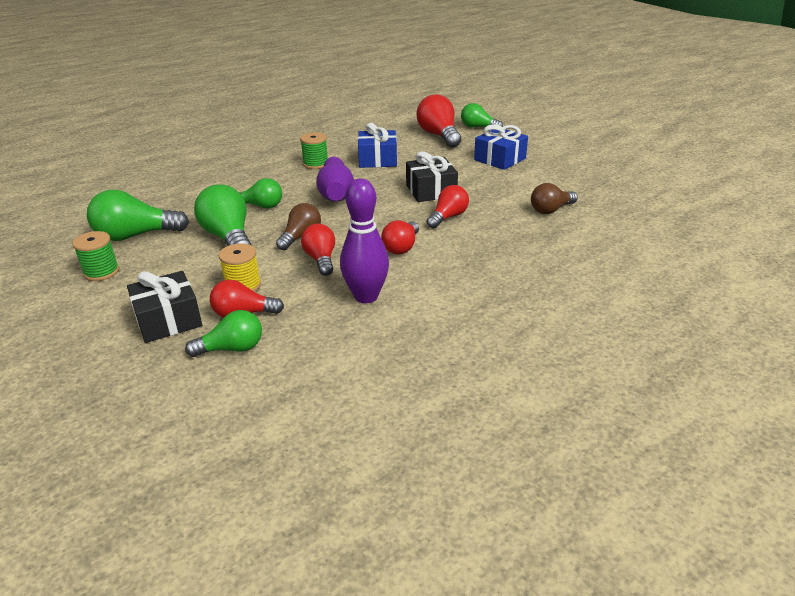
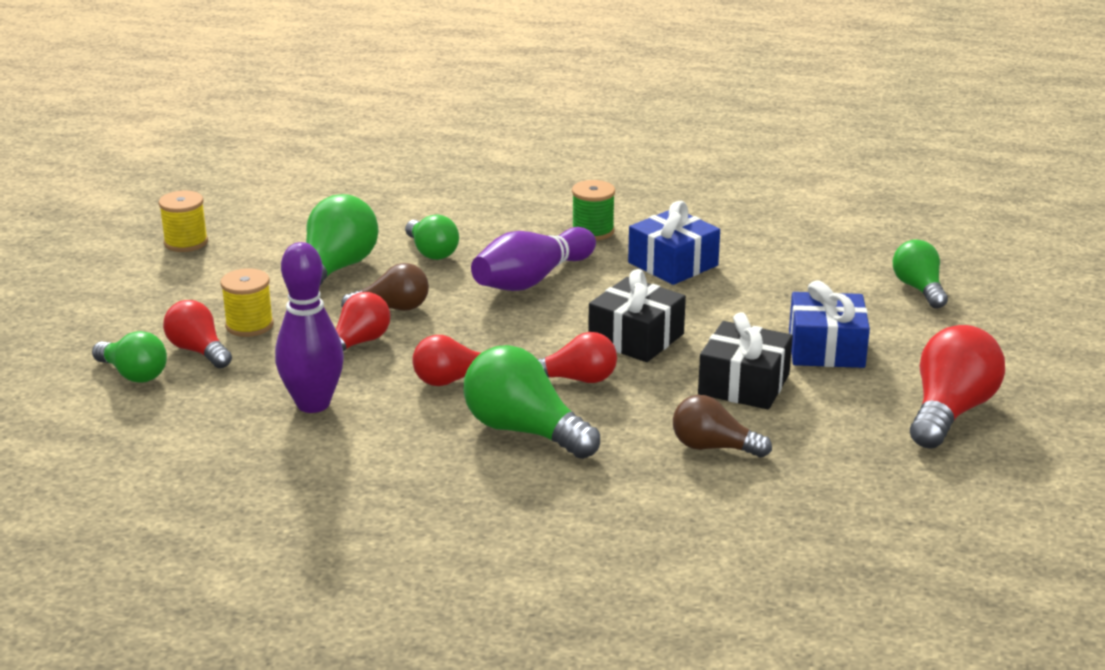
camera: 50 degrees right, 5 degrees down
green spool [72,231,119,281] -> yellow spool [159,190,208,252]
green light bulb [87,190,189,241] -> green light bulb moved to [463,345,600,459]
black gift [127,271,202,343] -> black gift moved to [698,312,793,409]
red light bulb [417,94,461,148] -> red light bulb moved to [910,325,1005,449]

